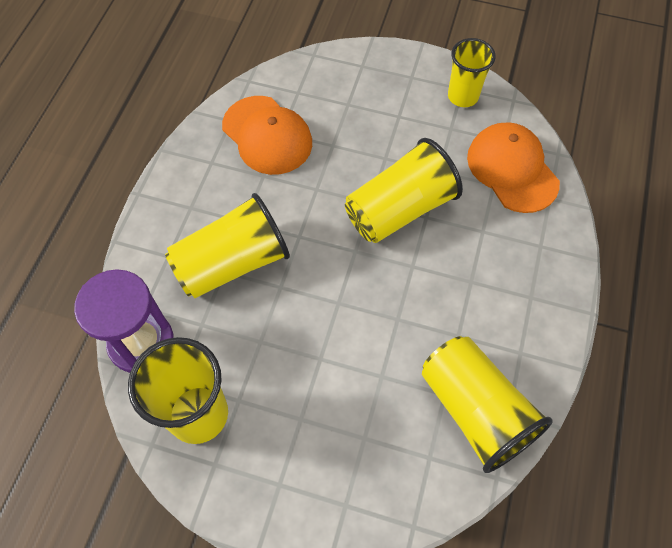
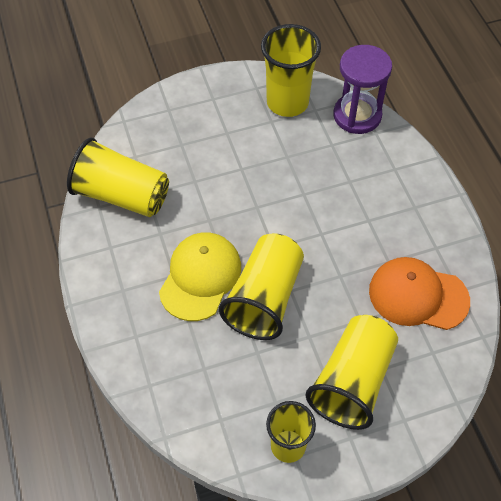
camera: 145 degrees right, 5 degrees down
yellow cup [165,193,290,298] -> yellow cup moved to [305,315,398,430]
orange cap [467,122,560,213] -> none
none -> yellow cap [159,232,241,321]

